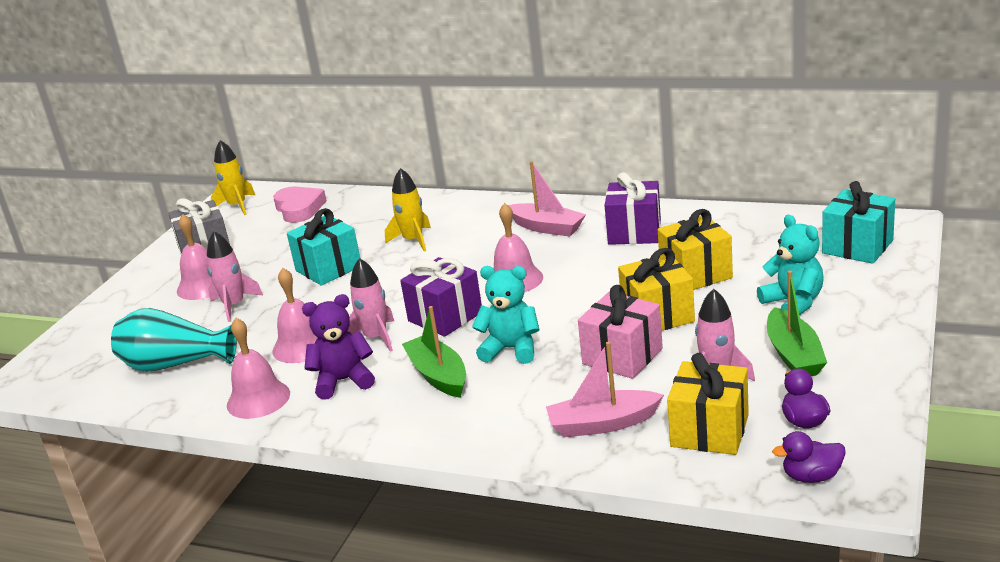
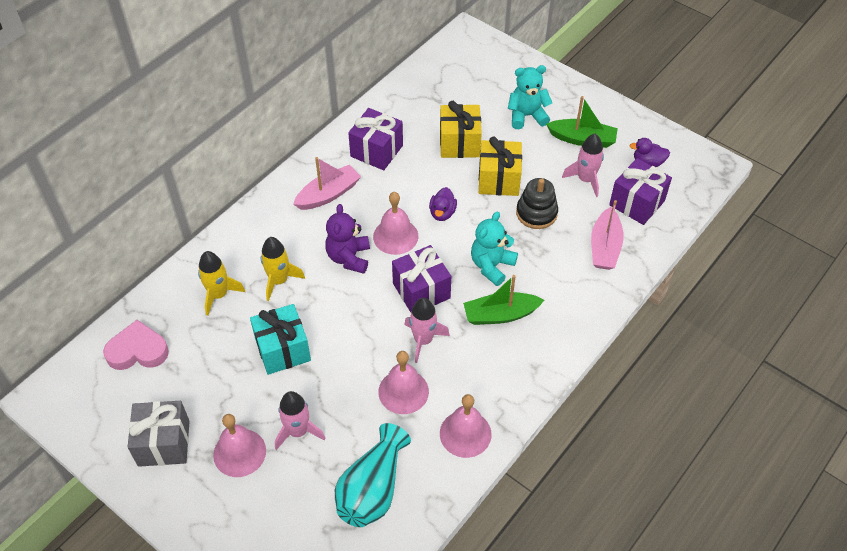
camera: 75 degrees left, 25 degrees up
yellow rocket [211,140,255,215] -> yellow rocket moved to [198,251,245,316]
purple teddy bear [302,294,375,400] -> purple teddy bear moved to [325,204,370,274]
pink gift [578,285,663,379] -> black stacking toy [516,178,558,229]
yellow gift [667,353,749,455] -> purple gift [609,158,672,225]
purple duck [772,431,846,483] -> purple duck moved to [429,187,457,221]
turquoise gift [822,181,895,264] -> none

